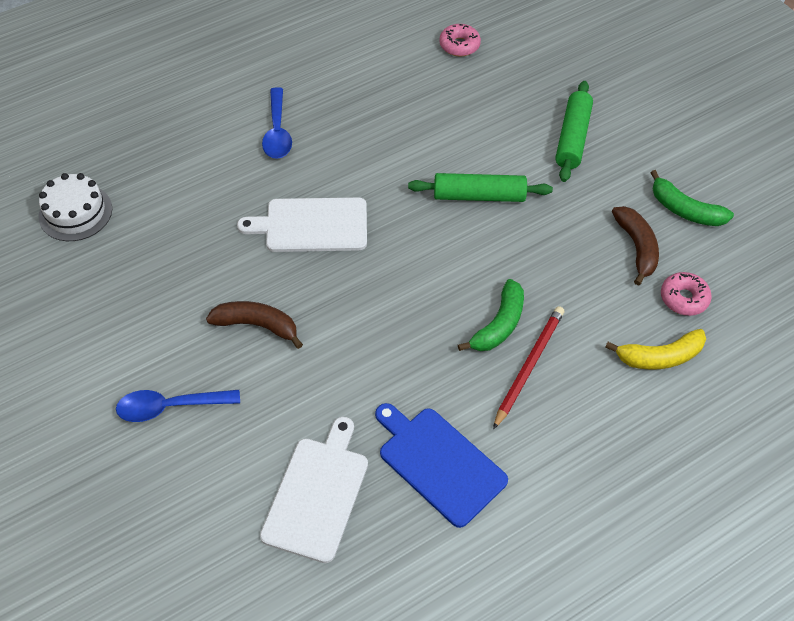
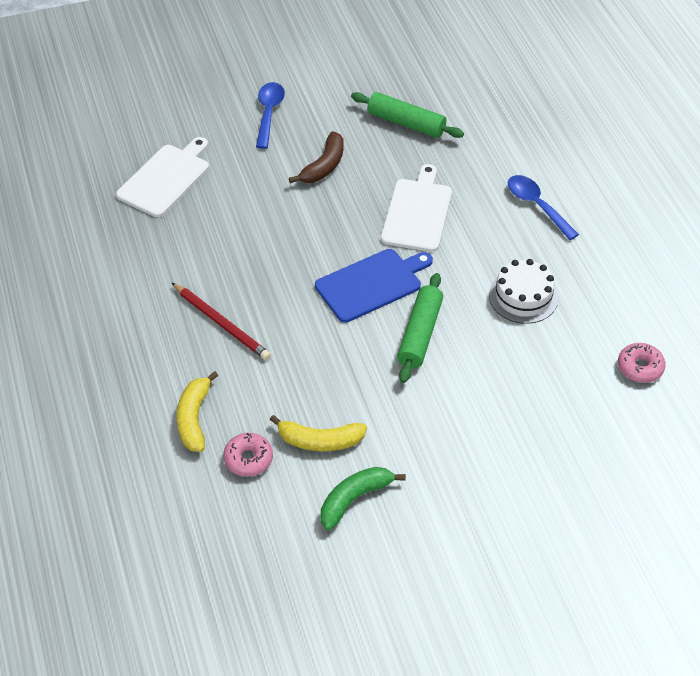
camera: 105 degrees right, 5 degrees down
white cake [39,173,112,241] -> white cake moved to [489,259,558,324]
white cutting board [260,417,368,563] -> white cutting board turned 90 degrees counterclockwise [116,137,209,217]
blue spoon [262,87,292,159] -> blue spoon turned 45 degrees clockwise [508,175,579,240]
blue cutting board [375,403,508,528] -> blue cutting board moved to [315,249,433,323]
green banana [458,279,524,351] -> none
green rolling pin [555,81,593,182] -> green rolling pin moved to [351,92,464,138]
brown banana [612,206,659,286] -> yellow banana [270,415,367,451]

